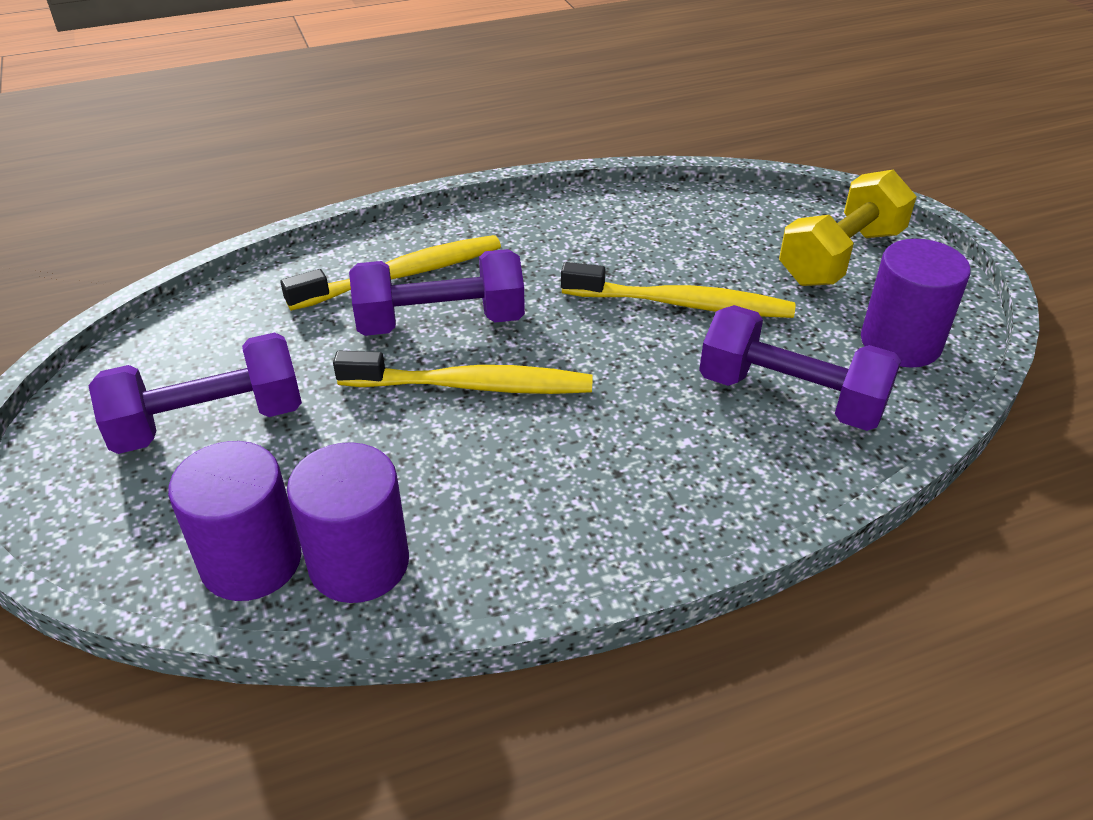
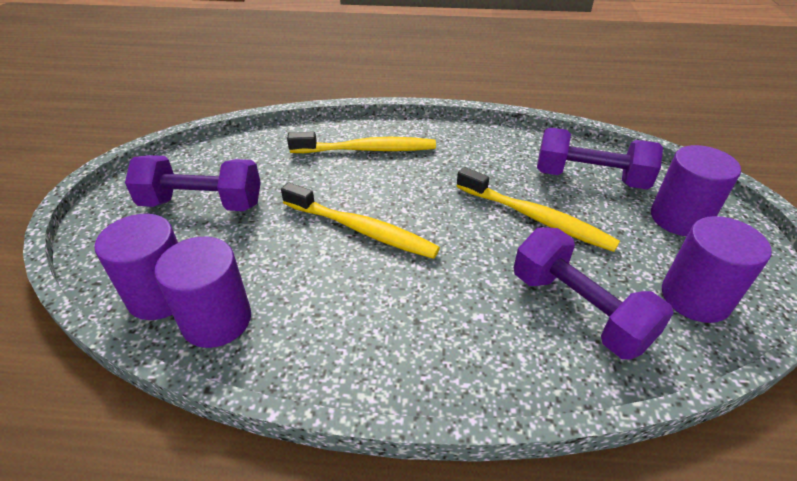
camera: 25 degrees right, 0 degrees up
purple dumbbell [349,249,525,336] -> purple dumbbell moved to [537,127,663,189]
yellow dumbbell [779,169,917,286] -> purple cylinder [651,145,741,236]

